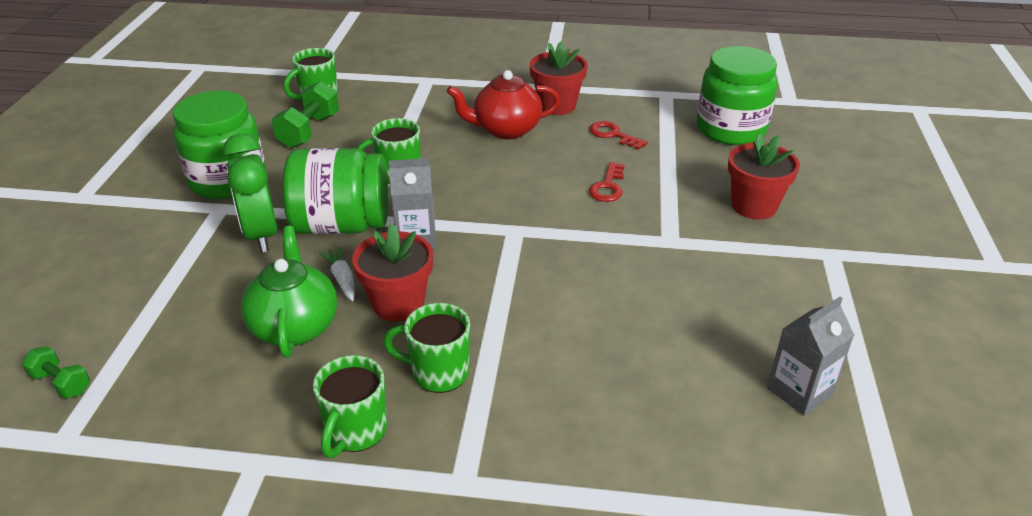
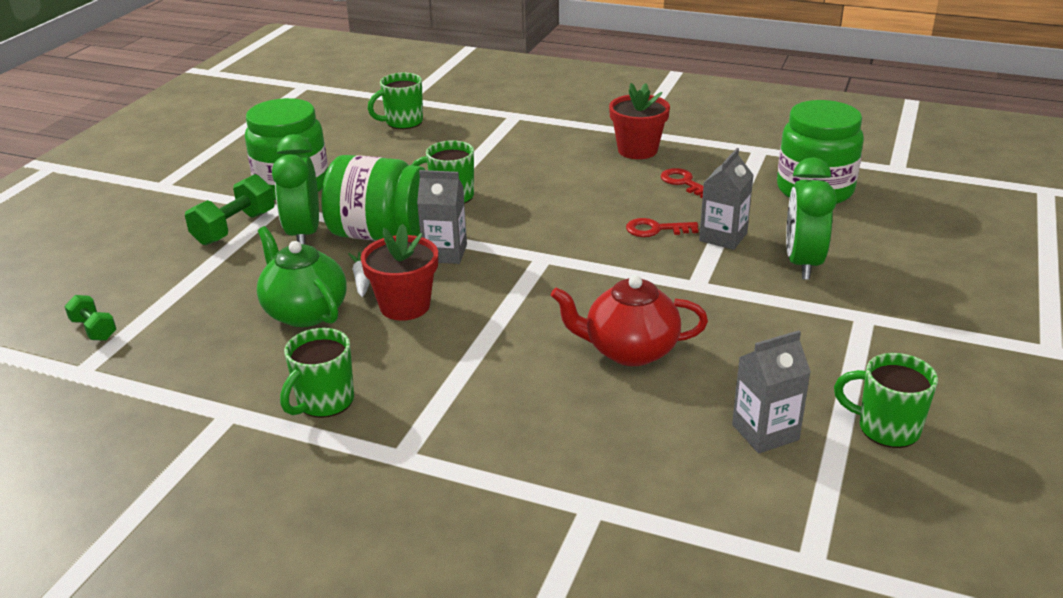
camera: 15 degrees right, 5 degrees down
green teapot [241,226,337,358] -> green teapot turned 45 degrees counterclockwise [257,226,347,327]
green dumbbell [272,81,339,148] -> green dumbbell moved to [185,174,275,245]
green mug [383,303,470,393] -> green mug moved to [834,353,938,448]
red teapot [447,70,560,139] -> red teapot moved to [551,275,708,366]
red key [589,162,625,202] -> red key turned 60 degrees clockwise [626,218,698,237]
red flower pot [728,133,800,219] -> green clock [786,157,837,280]
none -> grey carton [699,148,754,250]

